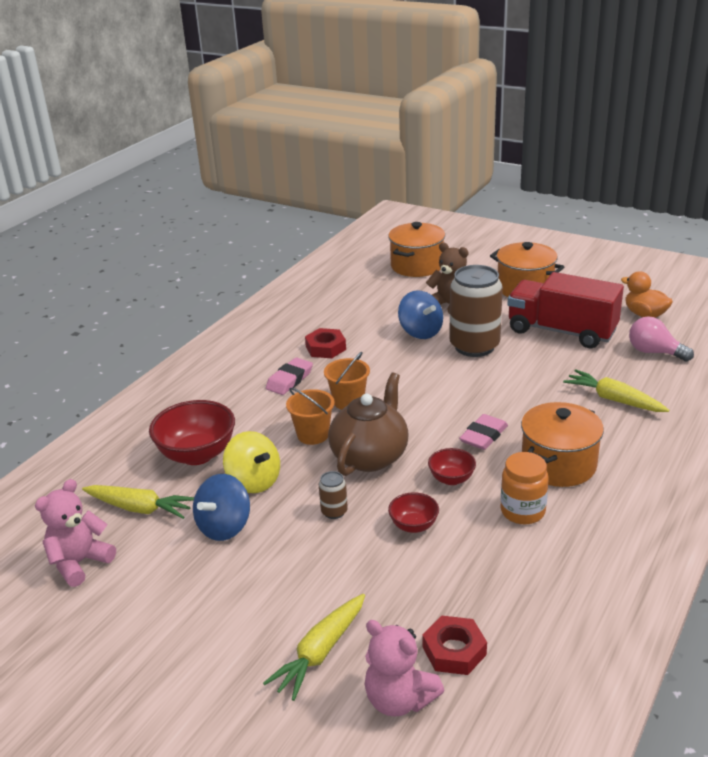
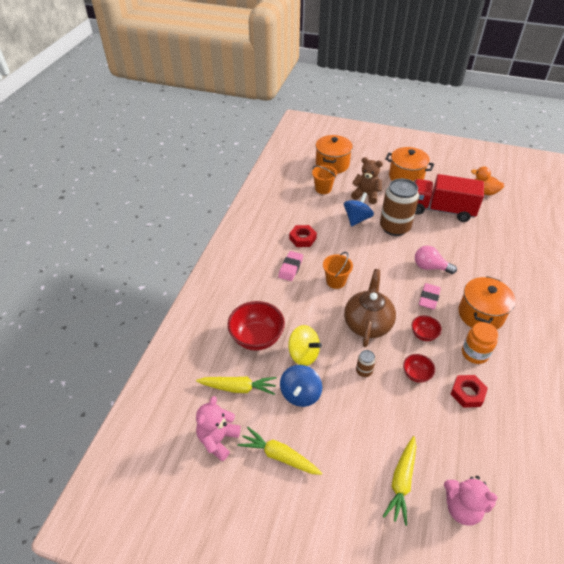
camera: 15 degrees left, 15 degrees up
orange bucket [286,388,335,445] -> orange bucket moved to [312,165,337,194]
blue spinning top [398,290,443,339] -> blue spinning top turned 105 degrees counterclockwise [344,192,374,227]
red nut [422,616,487,675] -> red nut moved to [451,375,488,408]
yellow carrot [563,369,669,412] -> yellow carrot moved to [238,427,322,475]
pink light bulb [629,316,694,362] -> pink light bulb moved to [415,246,457,274]

